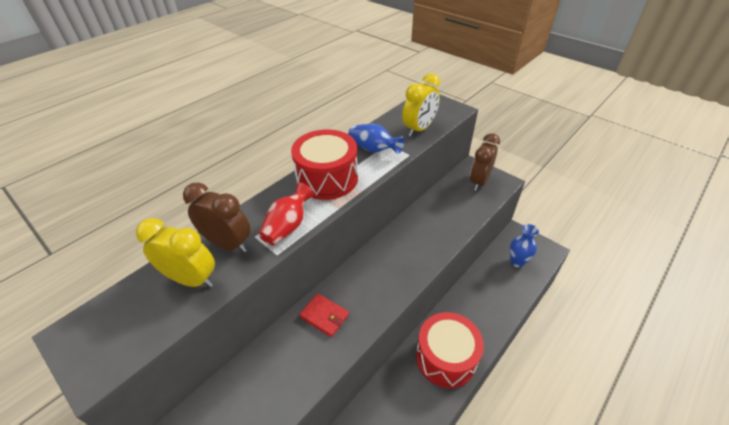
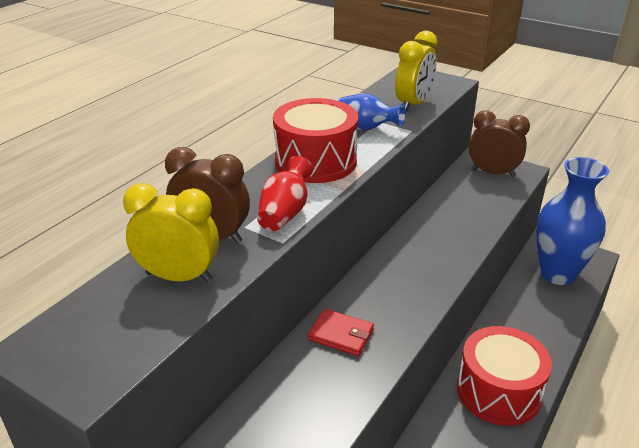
camera: 10 degrees left, 10 degrees down
brown clock [470,133,500,191] -> brown clock turned 90 degrees clockwise [469,110,530,177]
blue vase [510,224,539,268] -> blue vase [536,157,609,285], size x1.90

